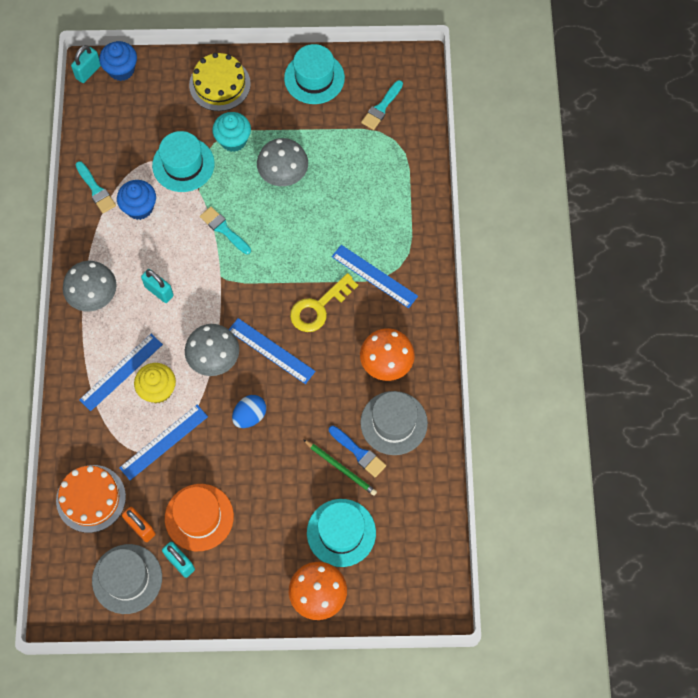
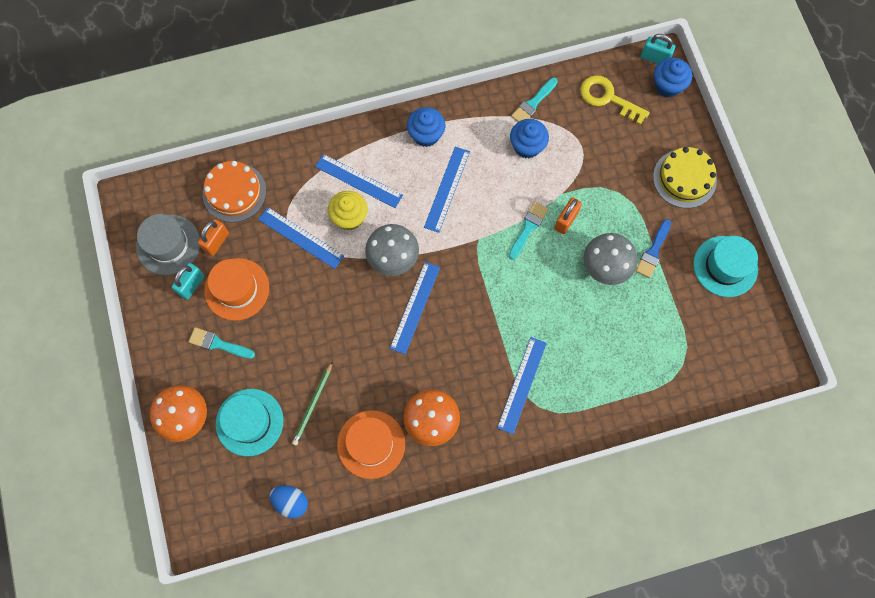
camera: 75 degrees right, 5 degrees up
grey mushroom [63,261,116,312] -> blue cupcake [407,107,446,147]
turquoise padlock [141,269,174,303] -> blue ruler [424,147,470,233]
turquoise hat [152,131,215,192] -> none
turquoise cupcake [212,112,251,152] -> none
blue egg [232,395,266,428] -> blue egg moved to [270,485,308,519]
yellow key [290,273,358,332] -> yellow key moved to [580,75,650,125]
blue brush [329,425,386,478] -> blue brush moved to [636,219,671,278]
grey hat [360,391,428,455] -> orange hat [337,410,405,479]
turquoise brush [361,80,403,130] -> turquoise brush moved to [189,327,255,359]
none -> orange padlock [554,197,582,234]

